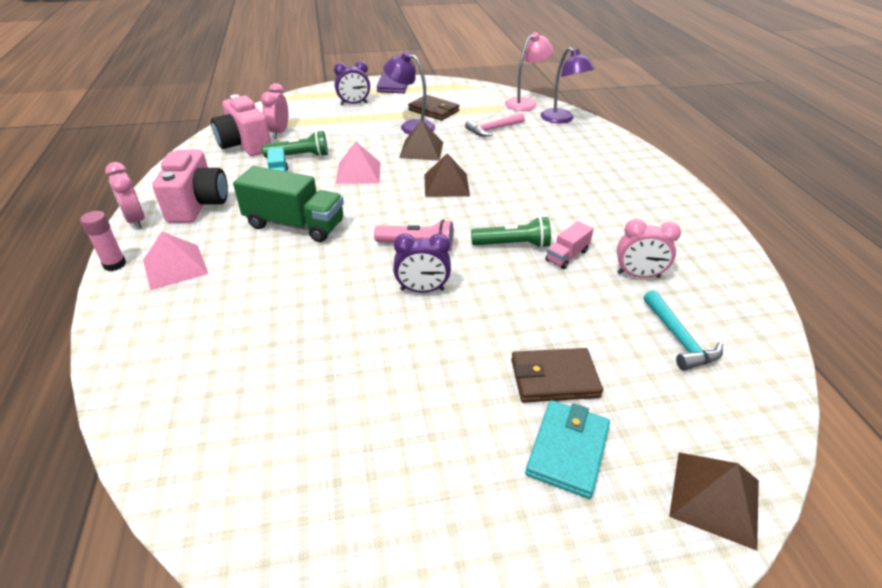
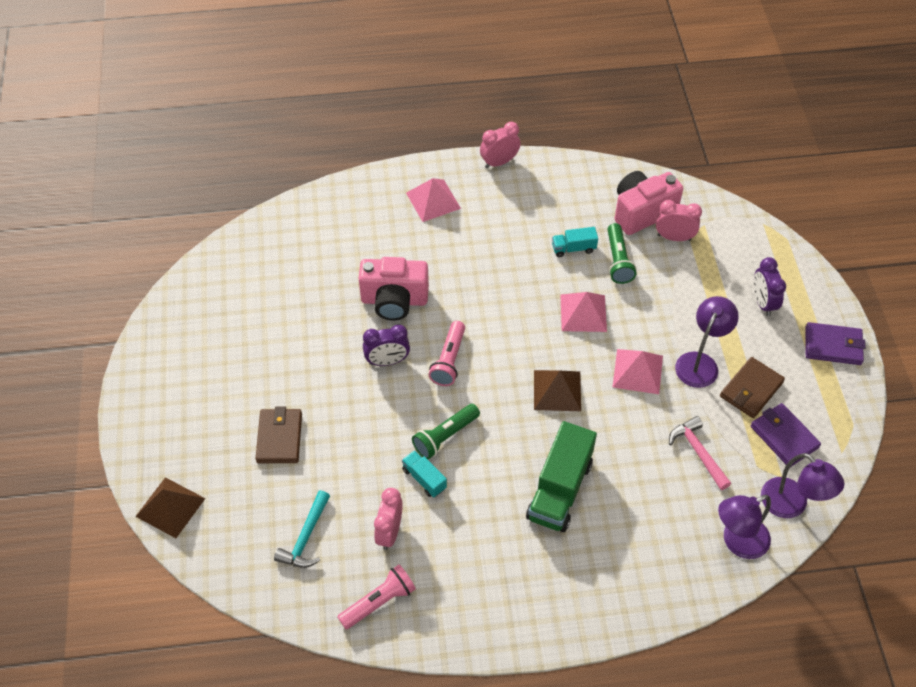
camera: 95 degrees right, 15 degrees up
pink glue stick [80,211,126,271] -> none
pink camera [152,150,228,223] -> pink camera moved to [359,257,429,320]
green truck [233,166,344,242] -> green truck moved to [526,421,597,532]
purple clock [393,233,451,293] -> purple clock turned 105 degrees counterclockwise [363,325,410,366]
brown pyramid [399,120,443,161] -> pink pyramid [613,349,663,394]
green flashlight [471,216,551,248] -> green flashlight turned 45 degrees clockwise [412,404,480,459]
pink lamp [505,32,553,111] -> purple lamp [761,453,844,518]
turquoise wallet [525,400,610,499] -> none
pink truck [546,221,594,269] -> turquoise truck [402,450,447,498]
turquoise hammer [644,290,723,370] -> turquoise hammer turned 60 degrees counterclockwise [274,491,330,568]
none -> pink flashlight [337,565,416,629]
none -> purple wallet [751,403,821,467]

